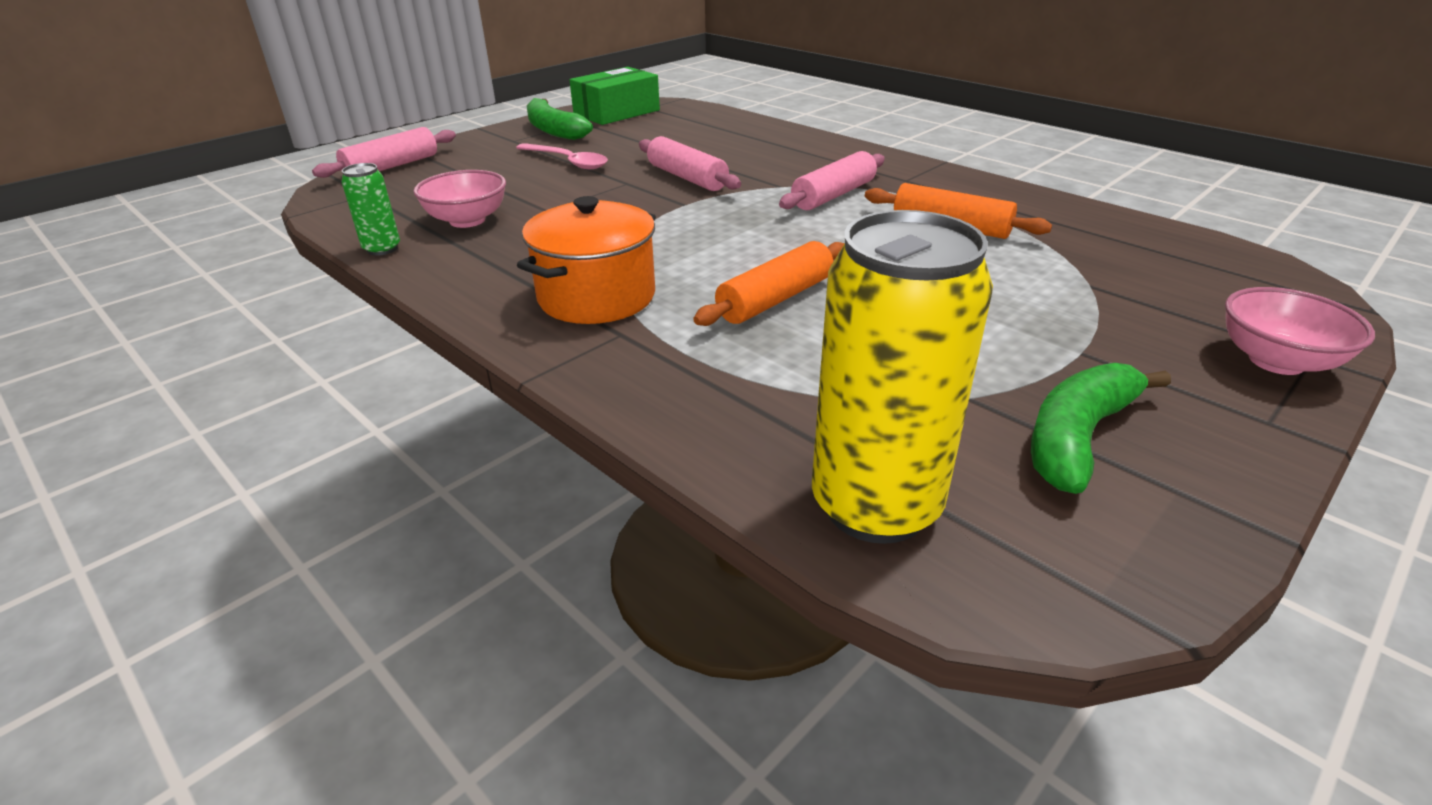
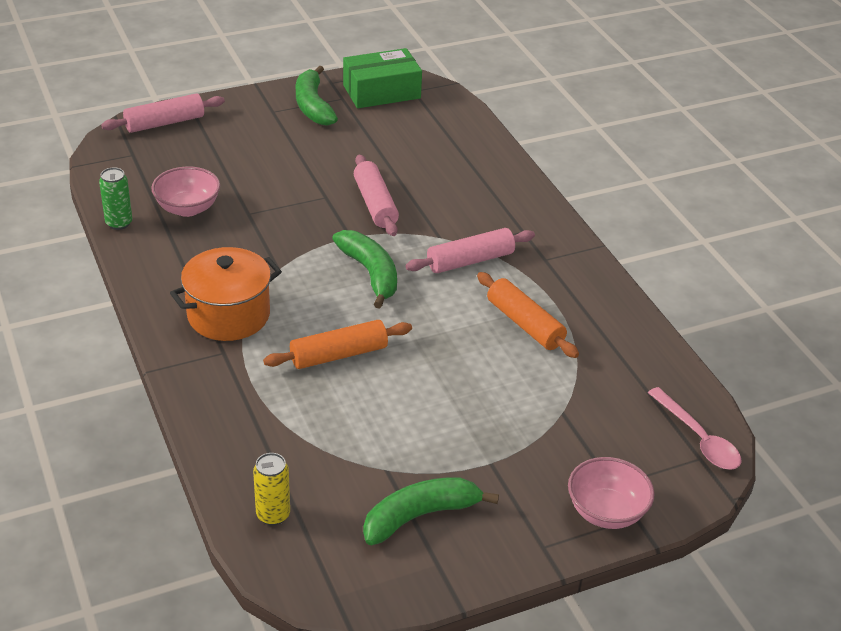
camera: 20 degrees right, 5 degrees up
pink spoon [516,143,608,169] -> pink spoon moved to [648,387,742,470]
yellow can [812,210,993,544] -> yellow can [253,453,290,526], size x0.47
none -> green banana [332,230,397,309]

